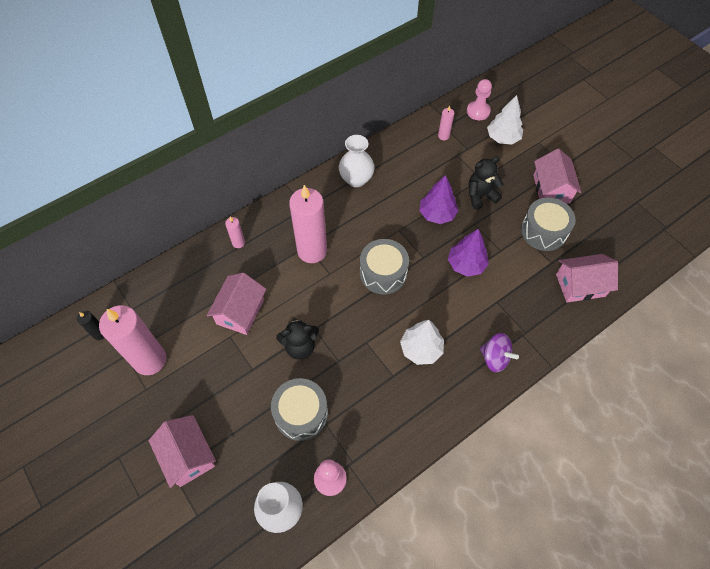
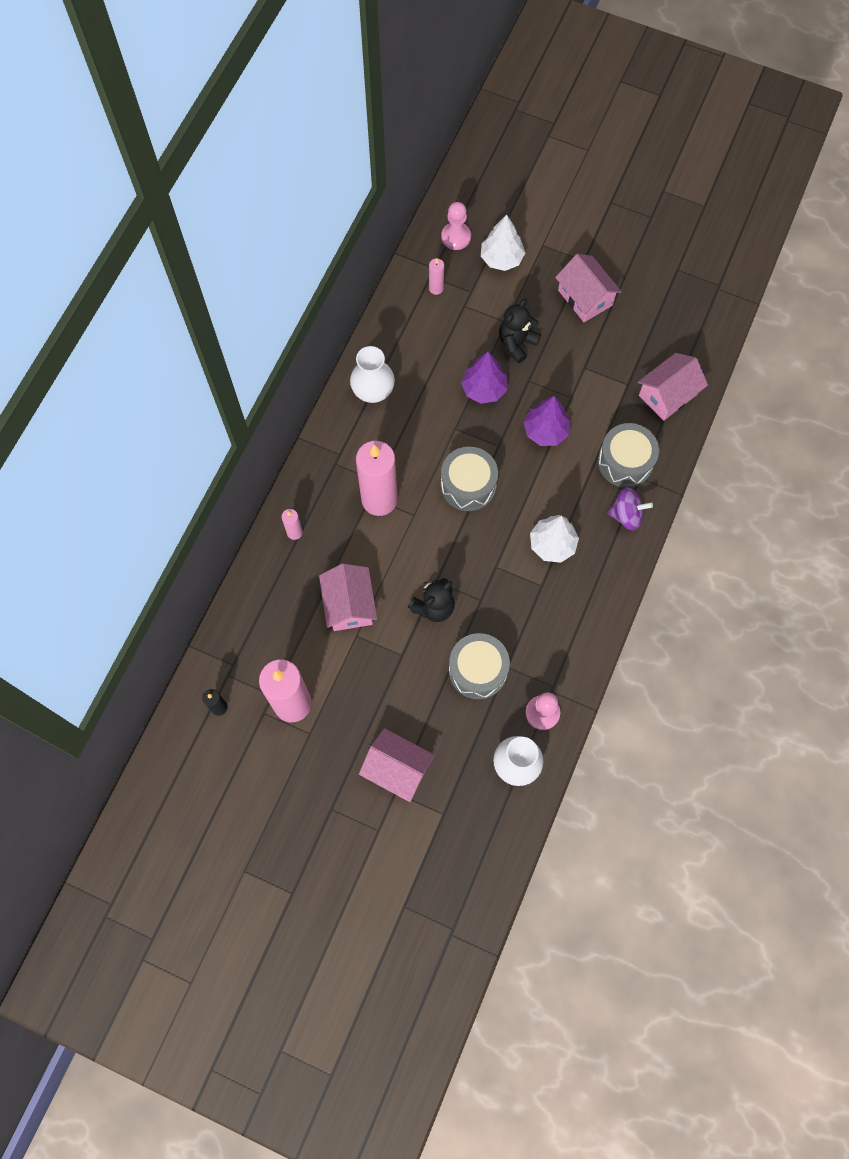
camera: 30 degrees left, 10 degrees up
grey drum [521,198,576,251] -> grey drum moved to [598,423,659,488]

